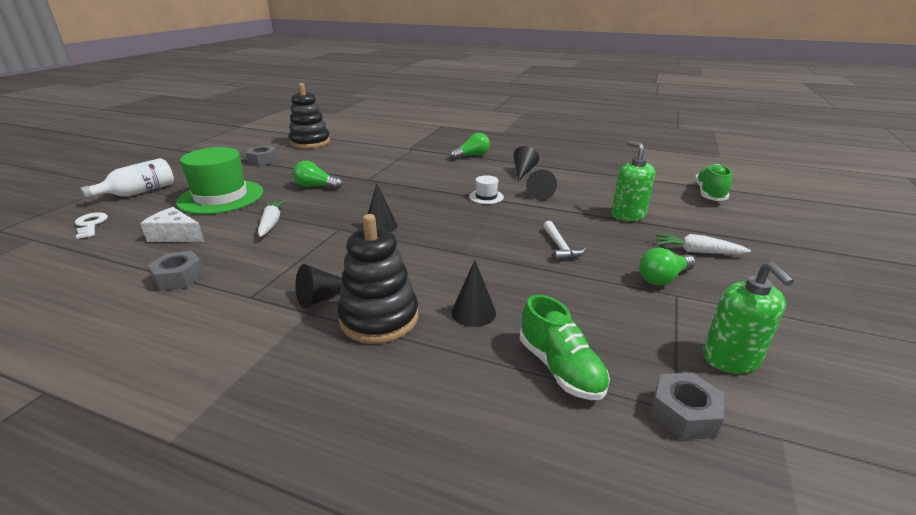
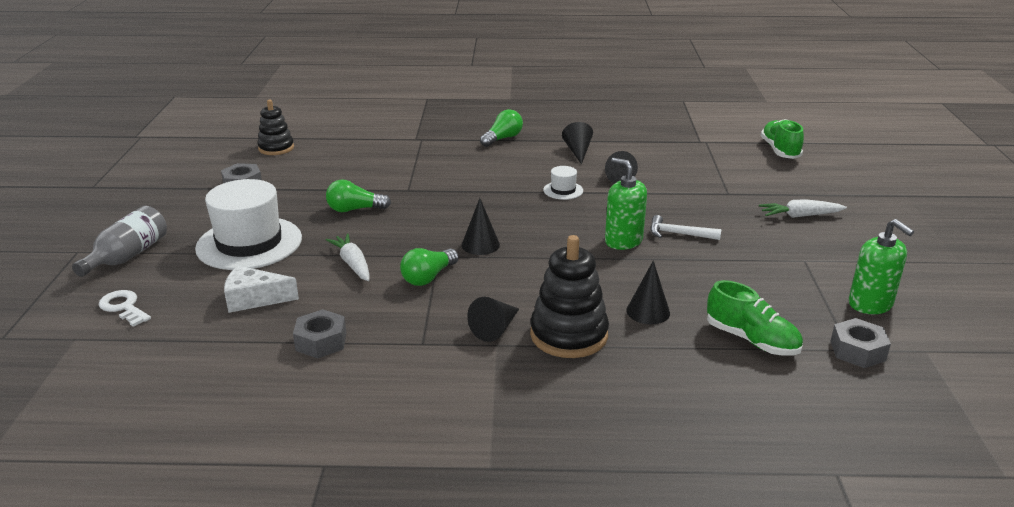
camera: 20 degrees left, 0 degrees up
white bottle [80,158,174,199] -> grey bottle [72,206,167,277]
green hat [176,147,263,214] -> white hat [195,179,302,270]
black stacking toy [289,83,330,149] -> black stacking toy [257,100,294,155], size x0.65
white hammer [543,221,586,261] -> white hammer turned 135 degrees clockwise [650,215,721,240]
green soap dispenser [612,141,655,221] -> green soap dispenser moved to [605,158,647,250]
green light bulb [639,248,696,285] -> green light bulb moved to [400,248,459,286]

